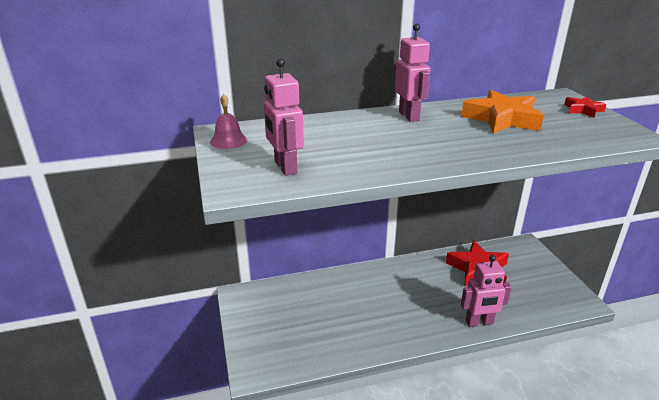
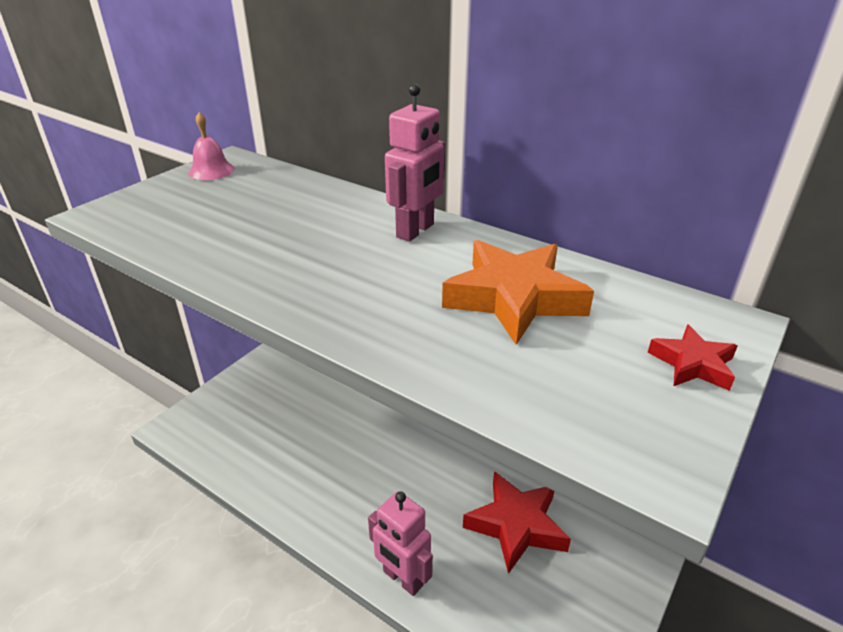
camera: 50 degrees right, 5 degrees up
pink robot [264,58,304,176] -> none

